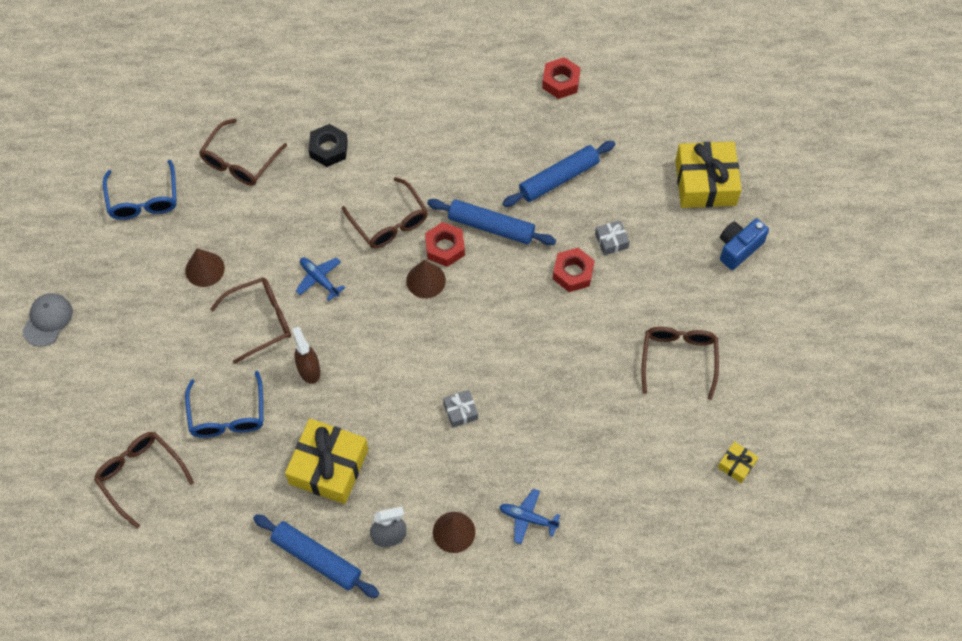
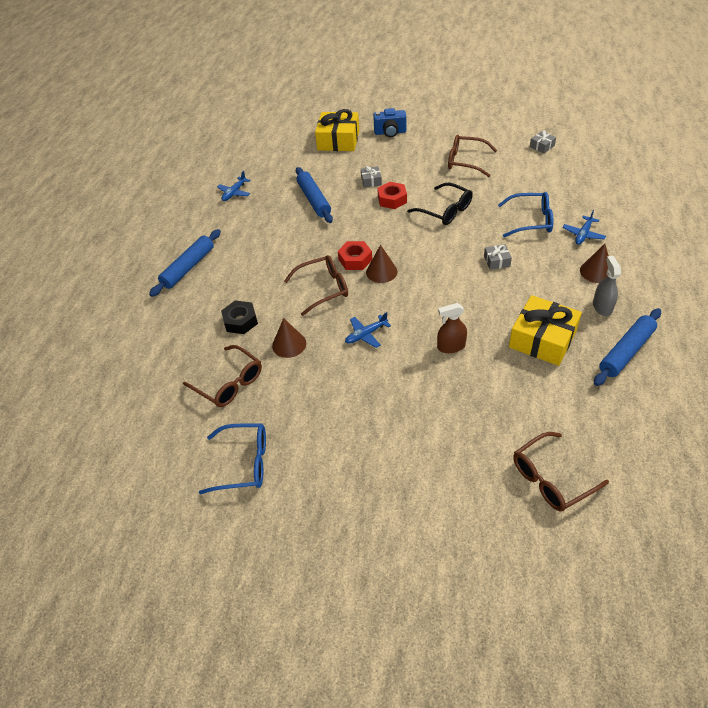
camera: 75 degrees left, 15 degrees down
grey cap [22,293,73,347] -> none
brown cone [185,248,225,287] -> brown cone moved to [272,318,306,358]
blue glasses [185,371,263,438] -> blue glasses moved to [498,192,553,237]
brown glasses [210,277,291,364] -> none
blue rolling pin [427,199,556,245] -> blue rolling pin moved to [149,229,221,297]
red nut [542,57,581,99] -> blue plane [217,171,251,201]
yellow gift [718,442,758,483] -> grey gift [530,130,556,153]
blue camera [720,219,769,270] -> blue camera turned 60 degrees counterclockwise [373,108,406,137]
none -> black glasses [407,183,473,225]

